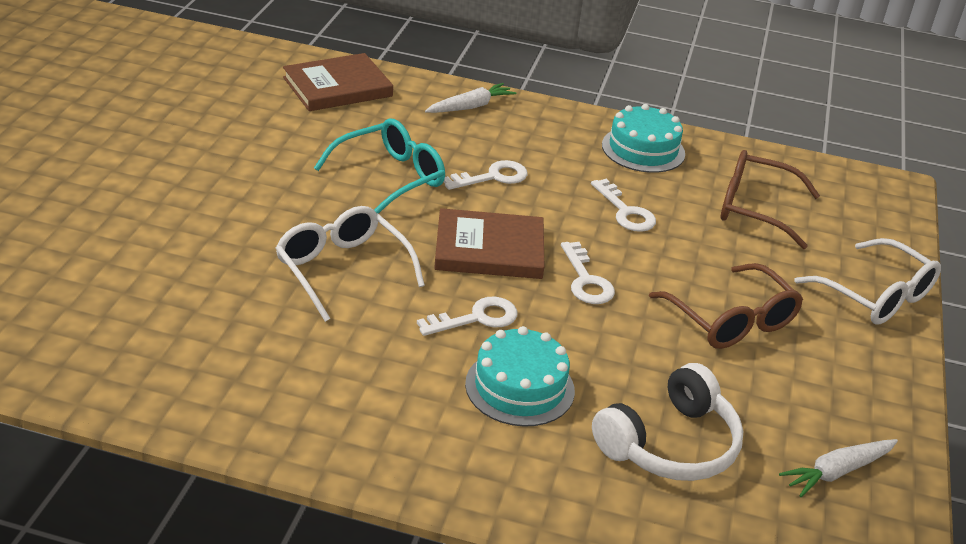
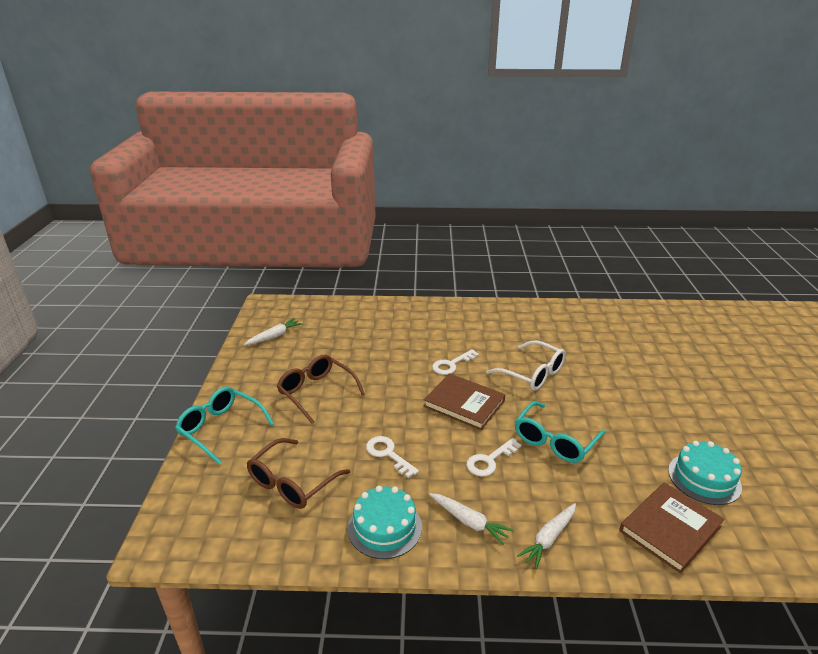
camera: 170 degrees right, 5 degrees down
brown book [434,208,544,279] -> brown book turned 45 degrees clockwise [423,373,505,430]
turquoise cake [465,326,575,427] -> turquoise cake moved to [668,441,742,505]
white key [561,242,615,304] -> none
white headphones [592,363,744,481] -> none
brown glasses [721,150,820,249] -> brown glasses turned 120 degrees clockwise [247,438,350,509]
white glasses [794,238,941,325] -> turquoise glasses [175,386,274,465]
none -> white carrot [429,493,514,545]

